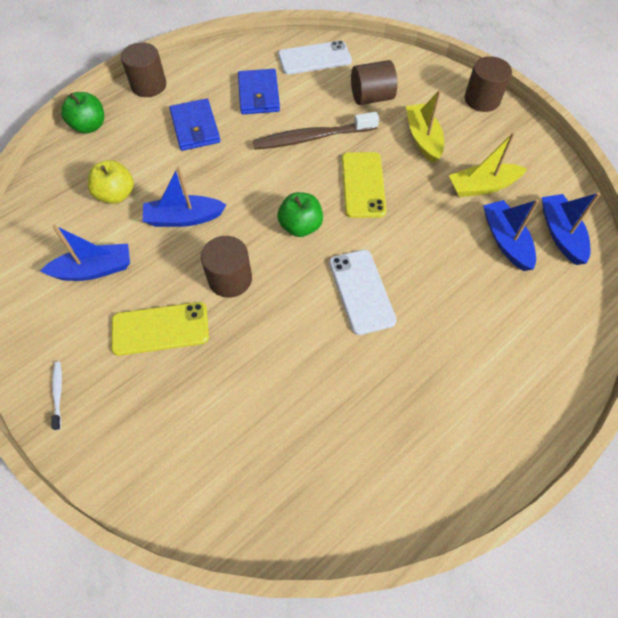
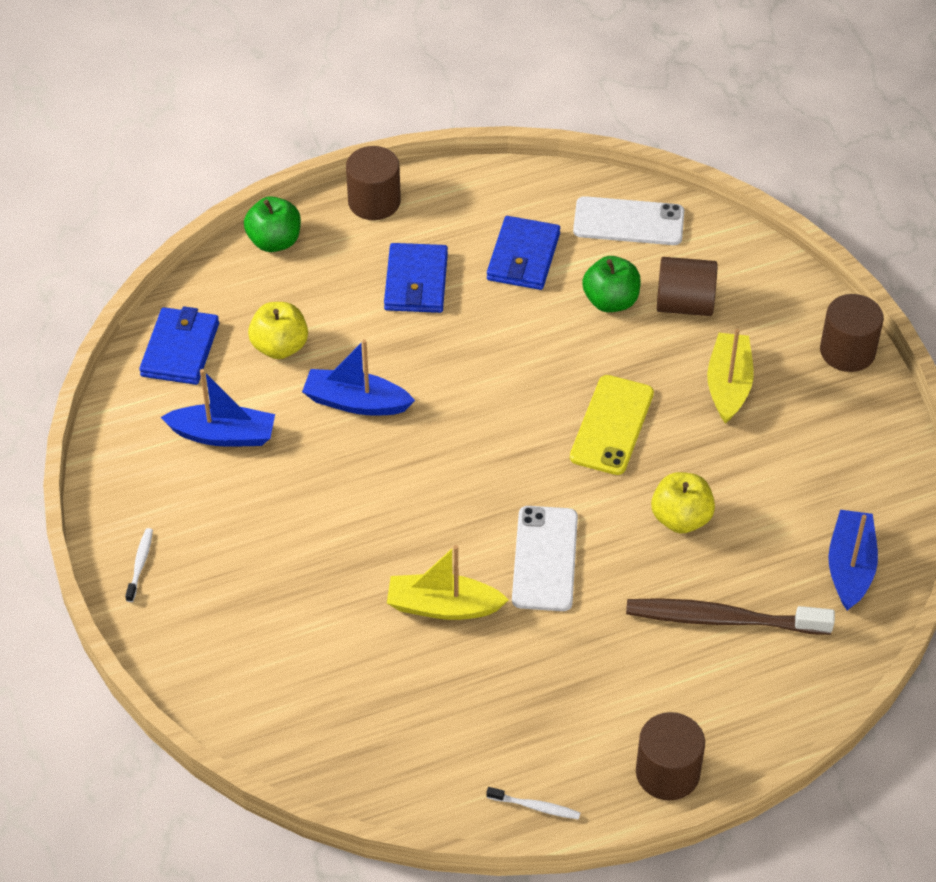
camera: 20 degrees right, 10 degrees down
yellow phone [111,302,209,356] -> none
brown cylinder [201,236,252,298] -> brown cylinder moved to [636,712,705,801]
brown toothbrush [253,112,379,150] -> brown toothbrush moved to [626,598,835,635]
green apple [278,192,323,237] -> green apple moved to [582,256,641,312]
yellow boat [449,132,527,197] -> yellow boat moved to [387,545,509,620]
blue boat [483,199,539,271] -> none
none -> blue wallet [139,306,219,385]
none -> white toothbrush [486,787,580,820]
none -> yellow apple [651,472,715,533]

